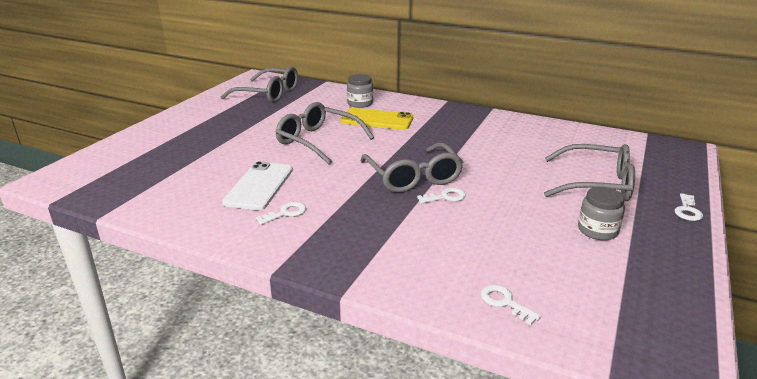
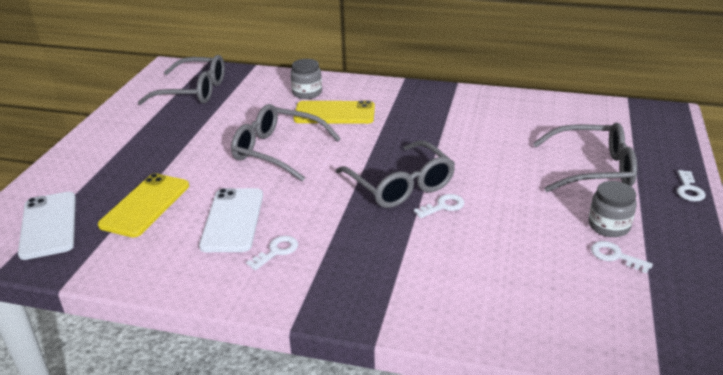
camera: 10 degrees left, 5 degrees up
white key [481,285,541,325] -> white key moved to [591,241,653,273]
none -> white phone [18,192,76,260]
none -> yellow phone [98,173,189,237]

